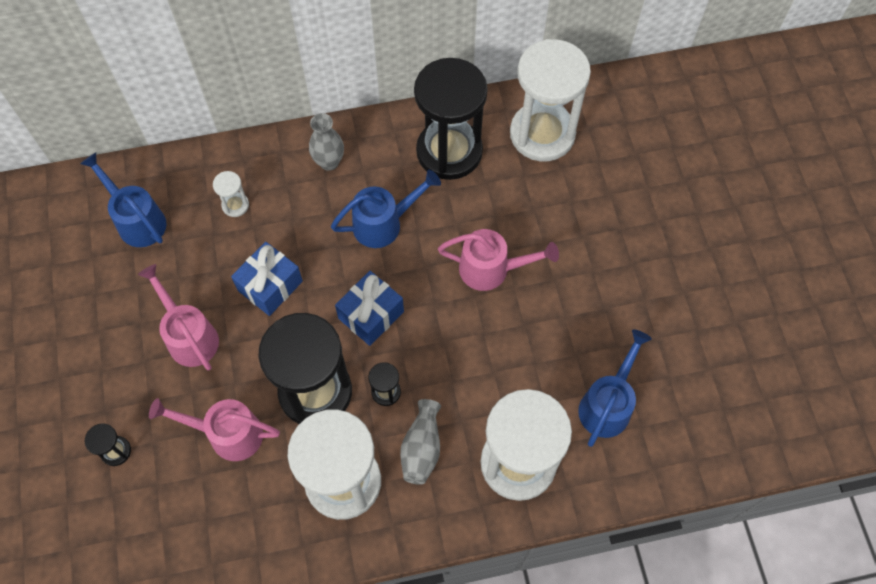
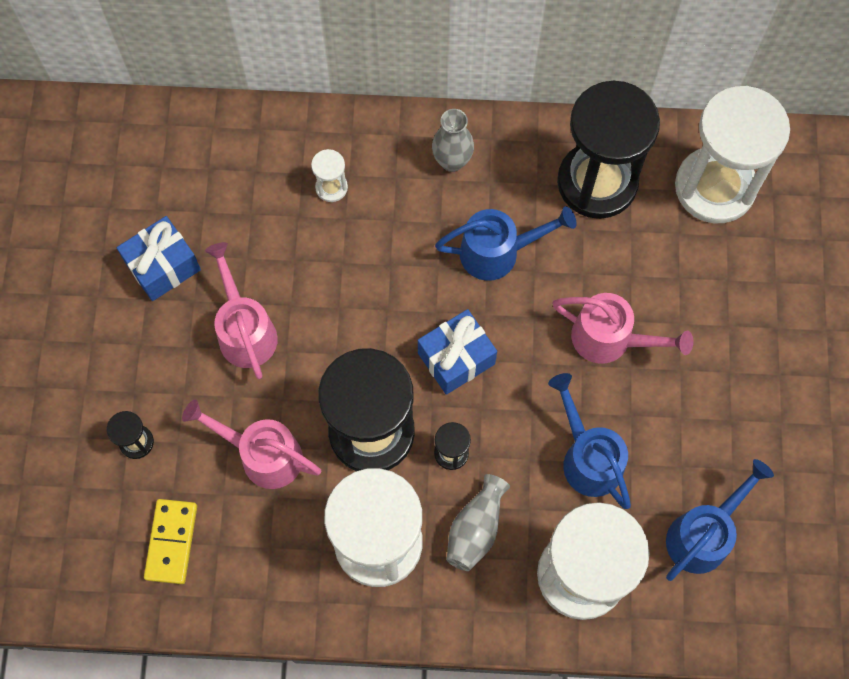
camera: 15 degrees right, 5 degrees up
blue watering can [80,153,167,247] -> blue watering can moved to [548,373,631,509]
blue gift [231,242,303,316] -> blue gift moved to [117,216,201,301]
none -> yellow domino [144,499,197,584]

